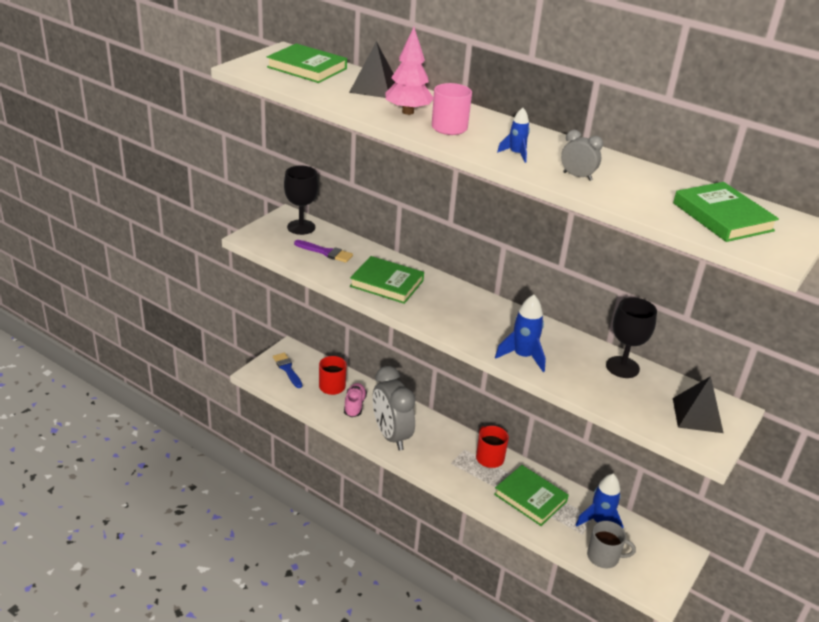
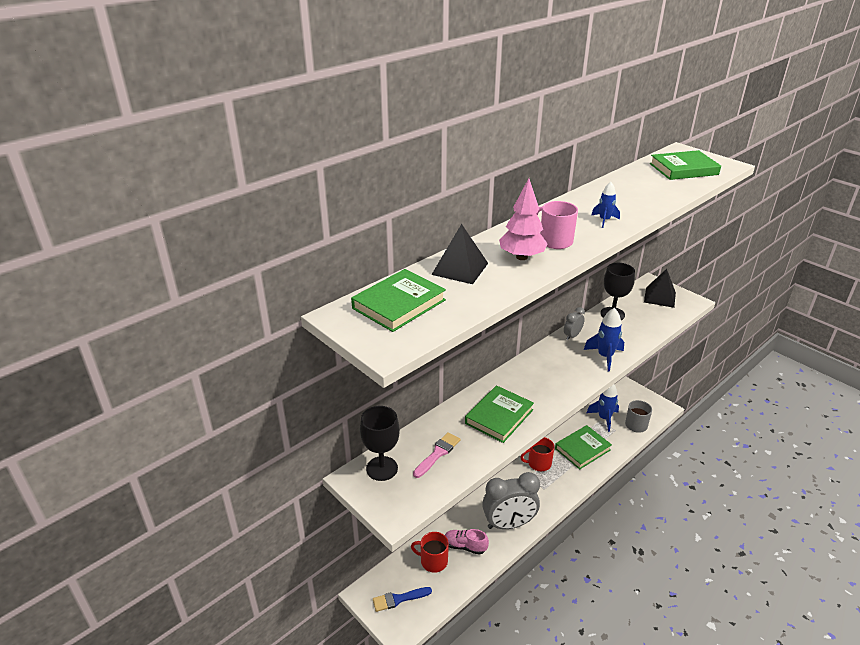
camera: 75 degrees left, 0 degrees up
purple brush [294,240,353,263] -> pink brush [413,432,460,478]
grey clock [561,130,603,181] -> grey clock moved to [564,307,585,340]

